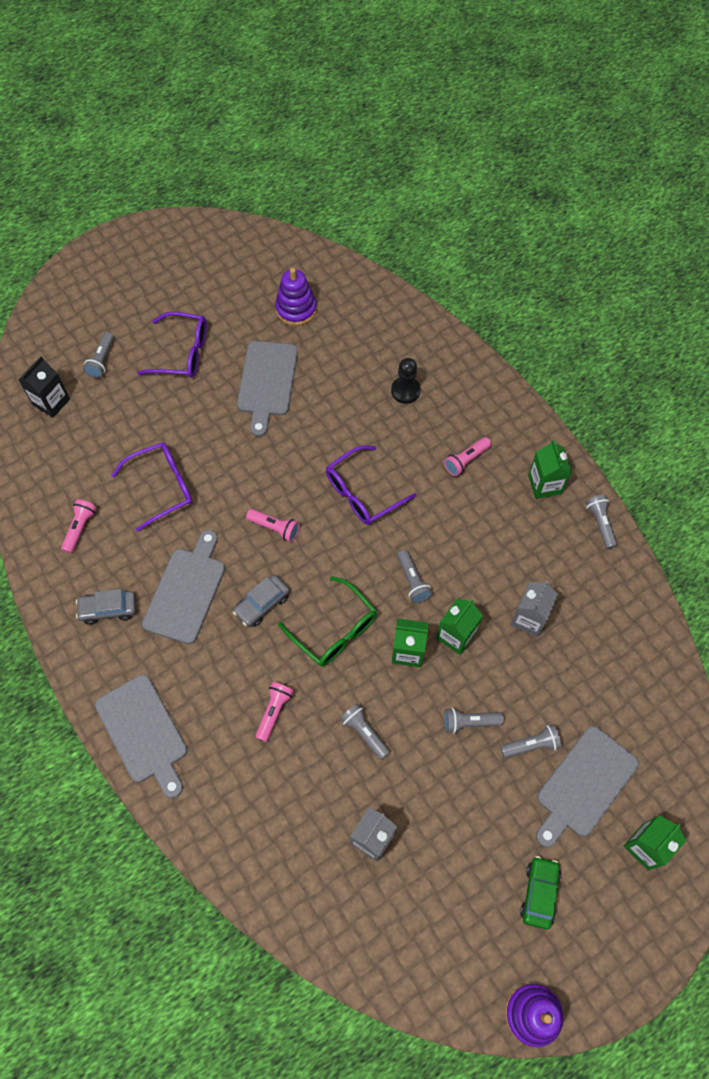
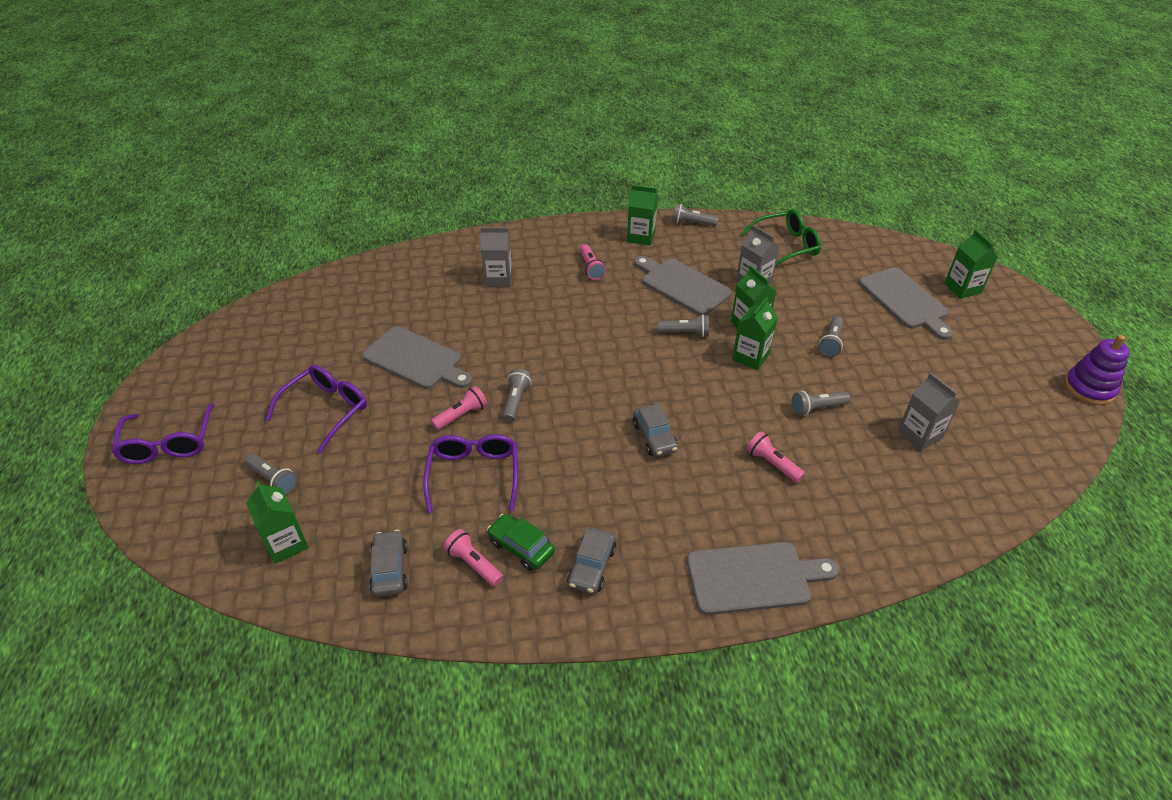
camera: 65 degrees left, 20 degrees down
black carton [19,356,70,418] -> green carton [246,480,309,564]
grey cutting board [142,530,225,644] -> grey cutting board moved to [634,256,732,316]
pink flashlight [246,509,300,542] -> pink flashlight moved to [431,386,487,430]
purple stacking toy [275,268,317,326] -> none
green glasses [278,576,377,666] -> green glasses moved to [741,209,821,267]
purple glasses [326,445,417,525] -> purple glasses moved to [112,403,214,464]
black pawn [391,358,421,404] -> grey carton [480,227,512,287]
grey flashlight [500,725,562,758] -> grey flashlight moved to [502,369,532,422]
green car [520,856,561,929] -> green car moved to [487,514,555,571]
none -> grey car [369,530,408,597]

